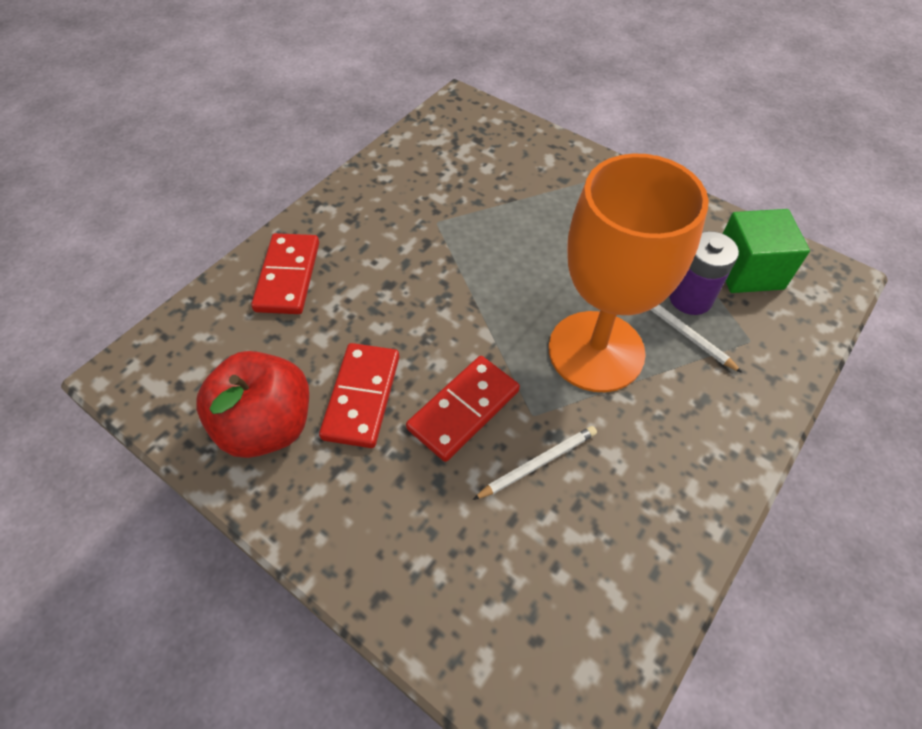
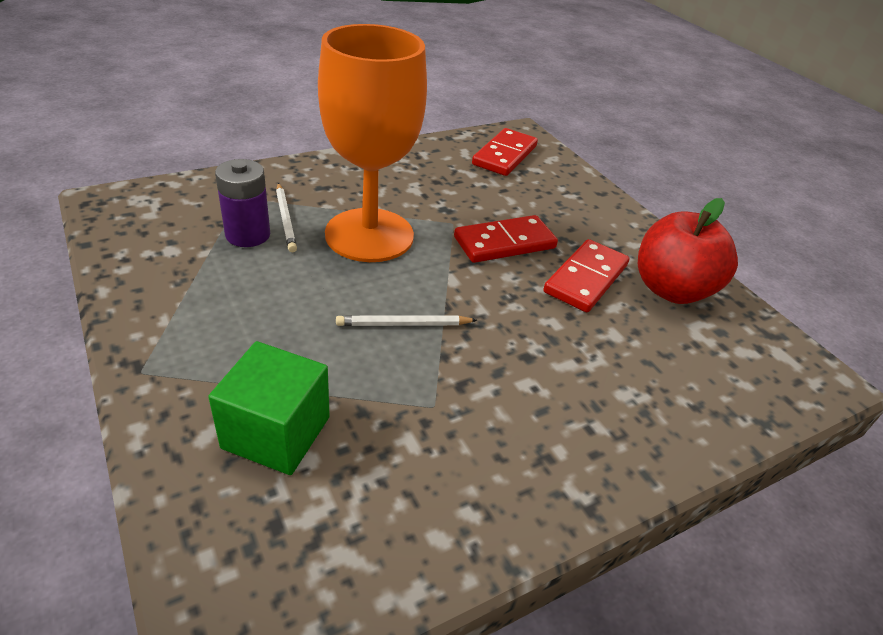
camera: 160 degrees left, 15 degrees down
red domino [251,233,319,314] -> red domino moved to [472,128,538,176]
white pencil [473,426,597,500] -> white pencil moved to [336,315,477,326]
green cube [723,209,810,293] -> green cube moved to [208,341,330,475]

